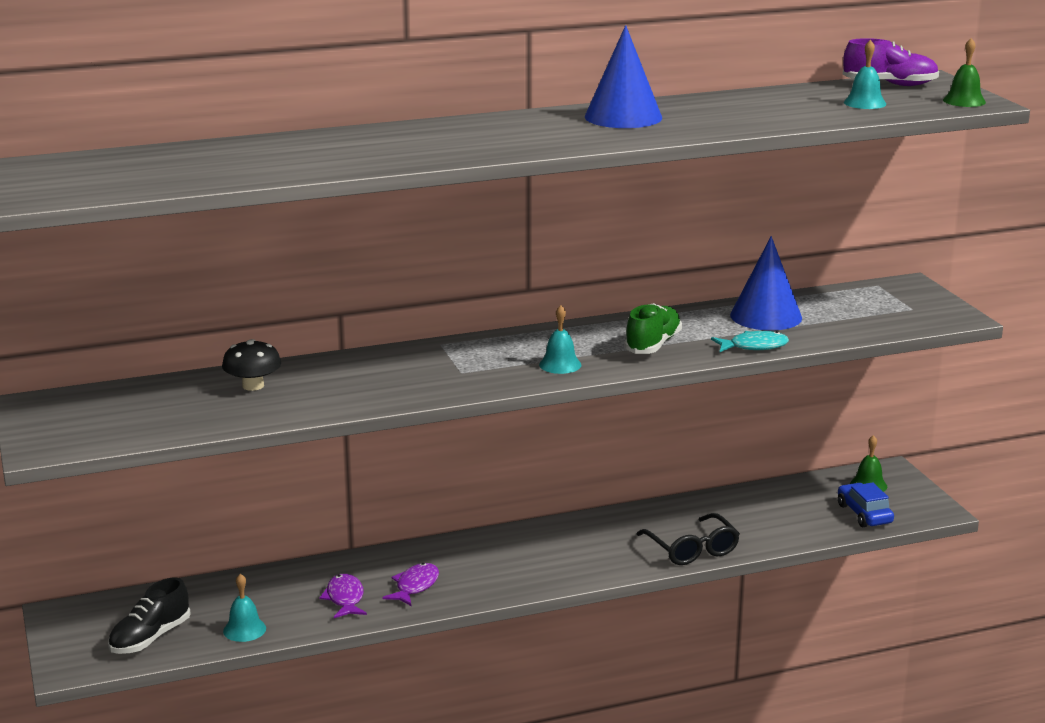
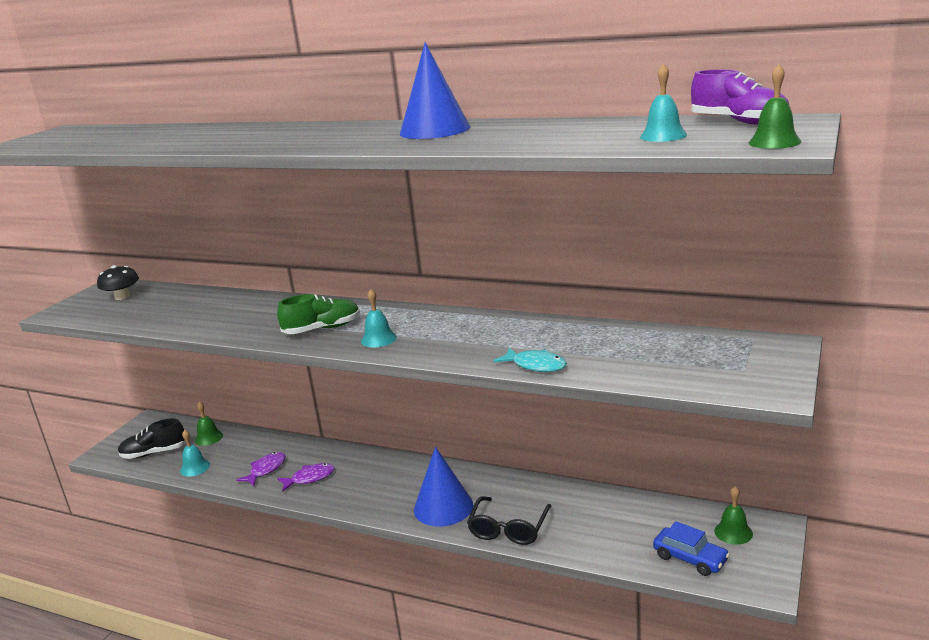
camera: 45 degrees right, 0 degrees up
black mushroom [222,339,281,391] -> black mushroom moved to [97,265,139,300]
green shoe [624,303,682,354] -> green shoe moved to [277,294,360,334]
blue cone [730,236,802,331] -> blue cone moved to [414,447,473,526]
blue car [838,482,894,527] -> blue car turned 105 degrees clockwise [653,521,730,576]
none -> green bell [195,401,223,446]

